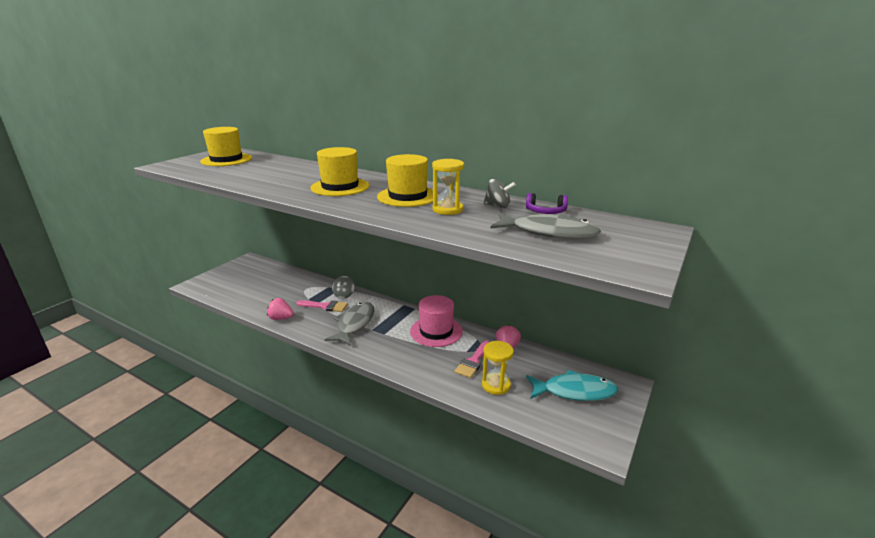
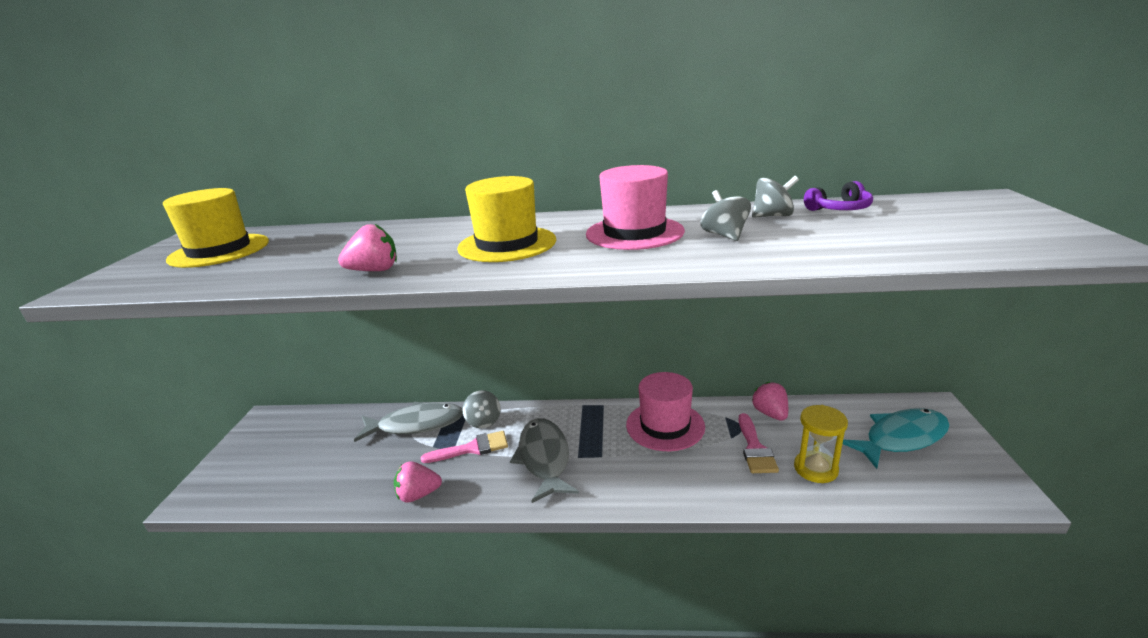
camera: 25 degrees left, 0 degrees up
yellow hat [377,154,439,207] -> pink hat [586,165,685,250]
yellow hourglass [432,159,464,215] -> grey spinning top [700,190,751,241]
grey fish [490,213,601,239] -> grey fish moved to [354,402,463,442]
none -> pink strawberry [338,224,397,271]

